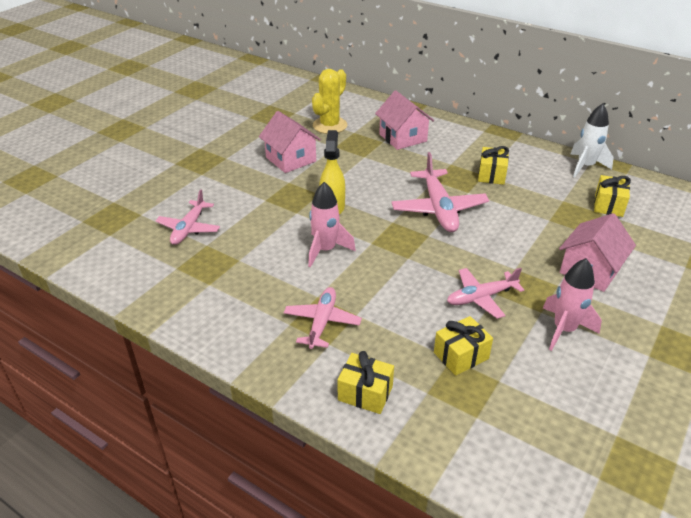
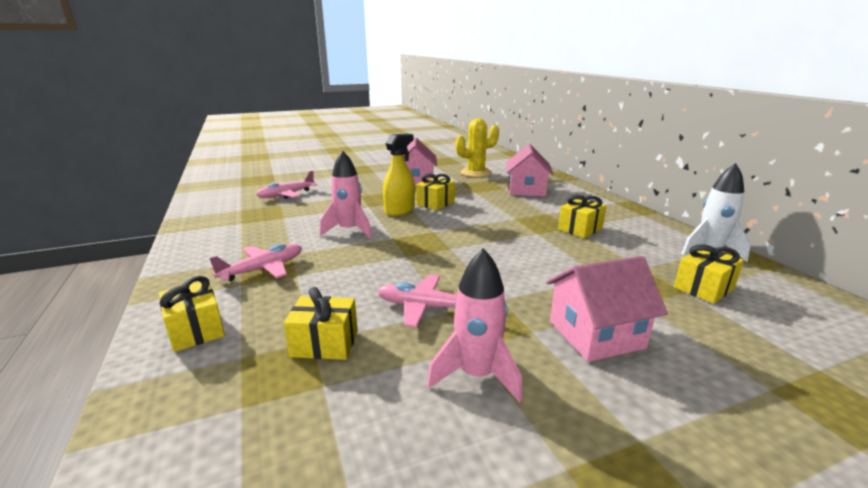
camera: 35 degrees right, 15 degrees down
pink plane [391,152,489,232] -> none
none -> yellow gift [416,174,455,210]

